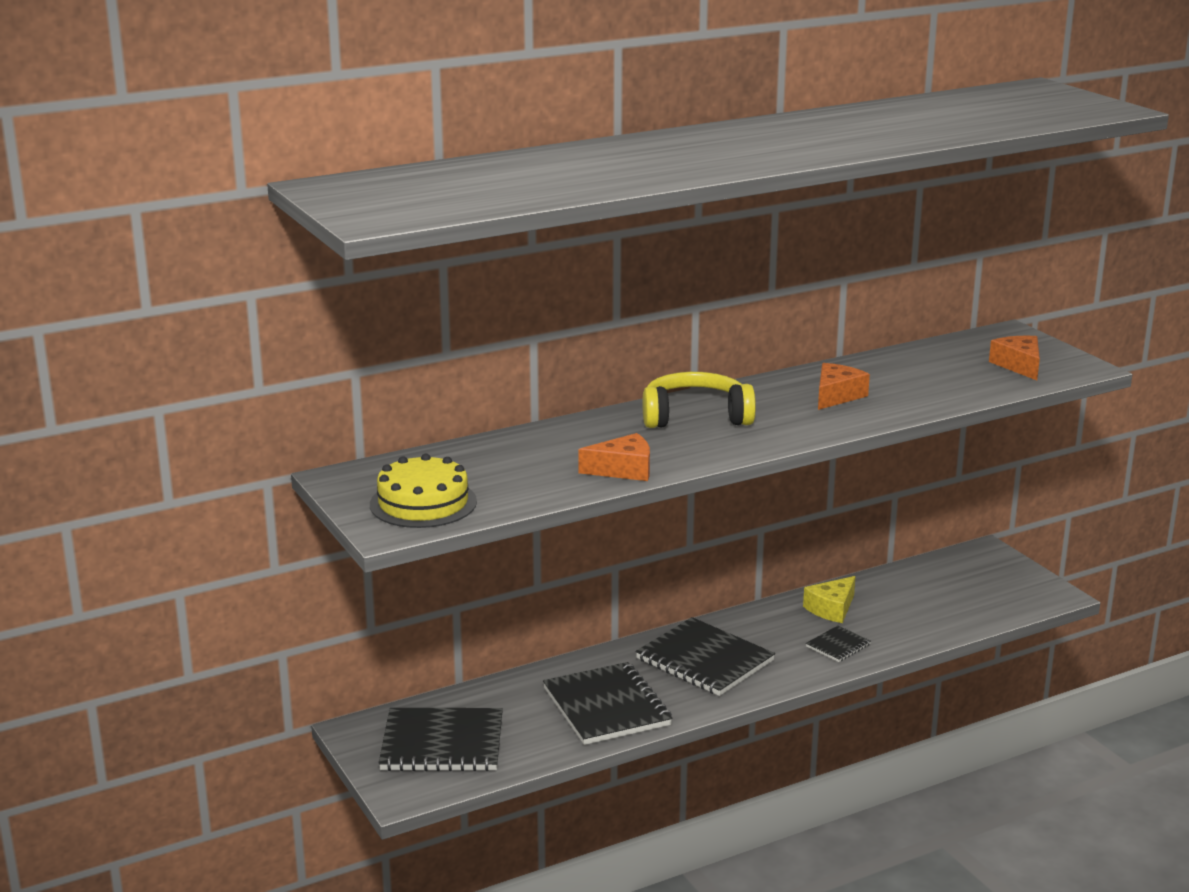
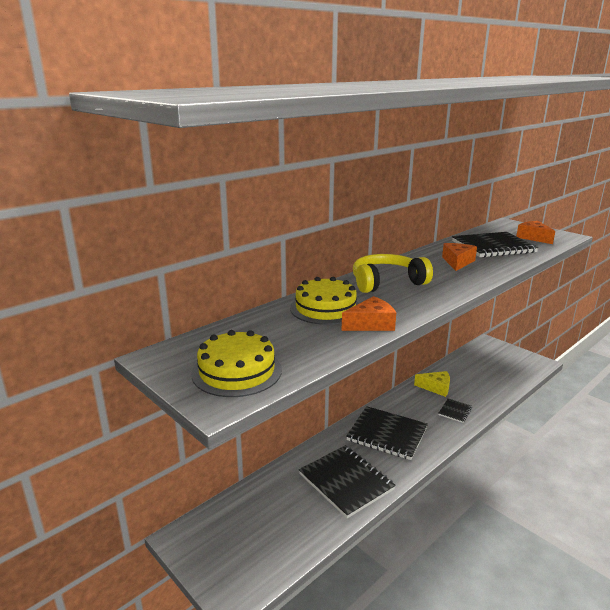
camera: 15 degrees left, 0 degrees up
black notebook [379,708,503,771] -> black notebook moved to [452,232,539,258]
yellow cheese [803,576,856,623] -> yellow cheese turned 105 degrees counterclockwise [414,371,450,397]
none -> yellow cake [290,277,359,325]

